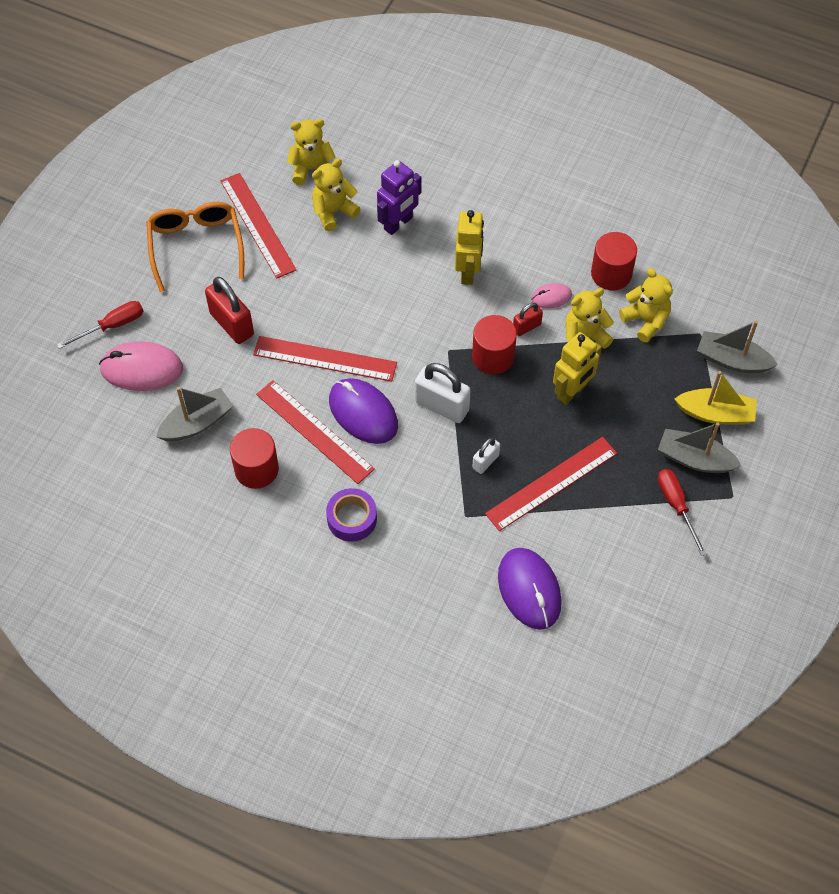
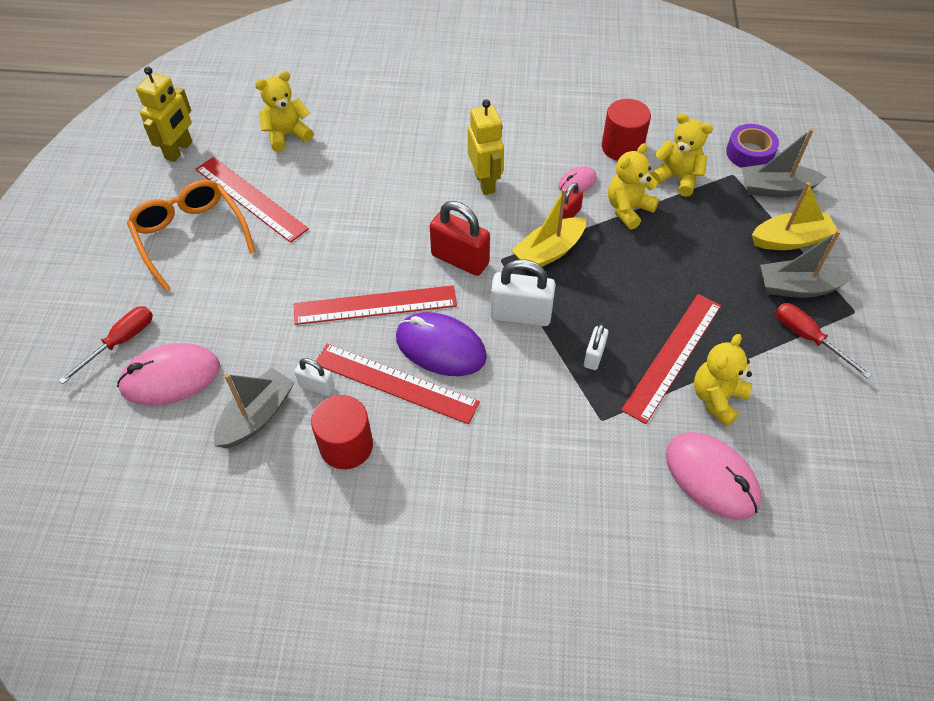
camera: 20 degrees left, 5 degrees down
red padlock [205,277,254,344] -> red padlock moved to [430,201,490,276]
yellow teddy bear [312,159,361,231] -> yellow teddy bear moved to [694,334,752,426]
purple tape [326,488,377,542] -> purple tape moved to [726,124,779,168]
purple robot [377,160,421,235] -> none
red cylinder [472,315,517,374] -> yellow boat [511,188,586,267]
purple mouse [498,548,562,630] -> pink mouse [666,432,761,520]
yellow robot [553,332,602,405] -> yellow robot moved to [136,66,192,162]
none -> white padlock [295,358,335,396]

